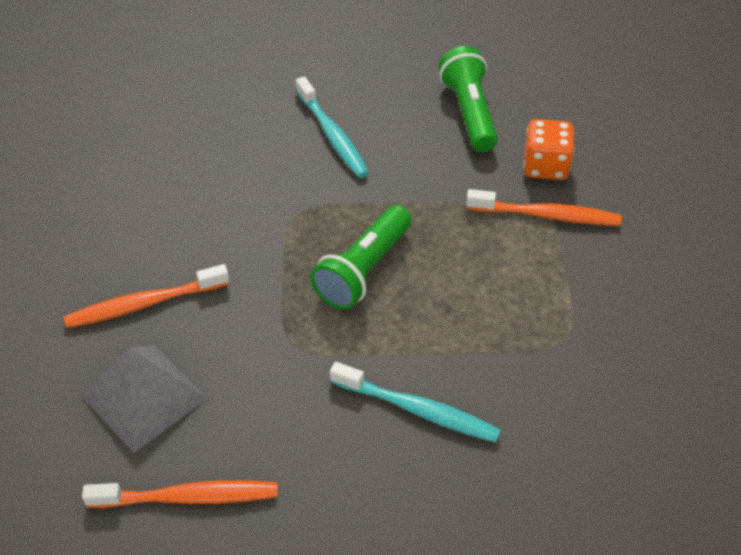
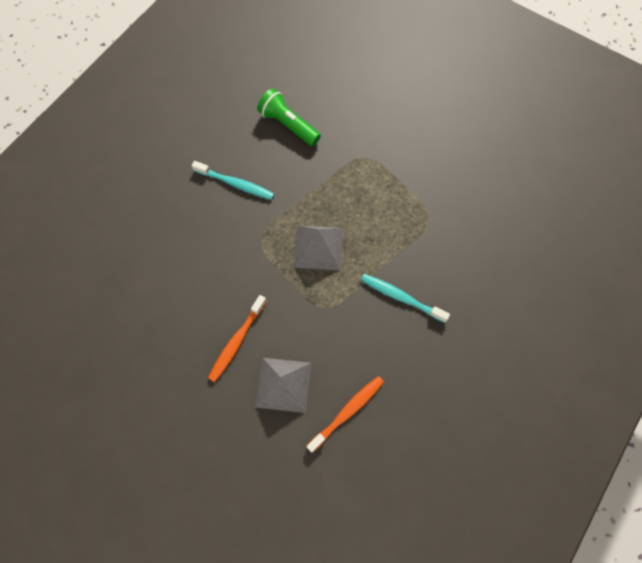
camera: 40 degrees left, 20 degrees up
green flashlight [310,205,412,310] -> grey pyramid [294,226,343,270]
turquoise toothbrush [330,362,501,443] -> turquoise toothbrush turned 135 degrees counterclockwise [361,274,450,323]
orange toothbrush [466,189,622,226] -> none
orange dice [523,119,575,180] -> none

